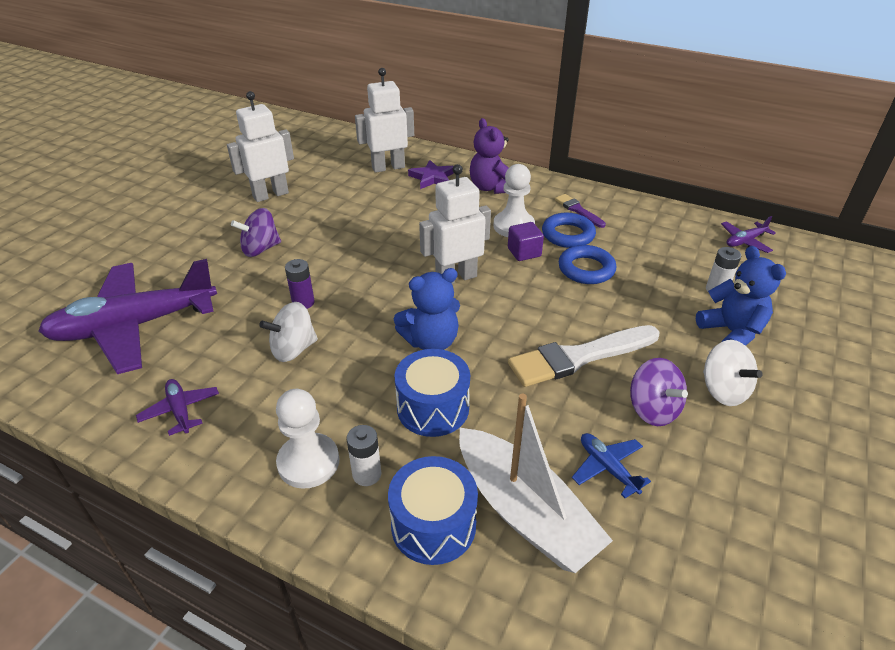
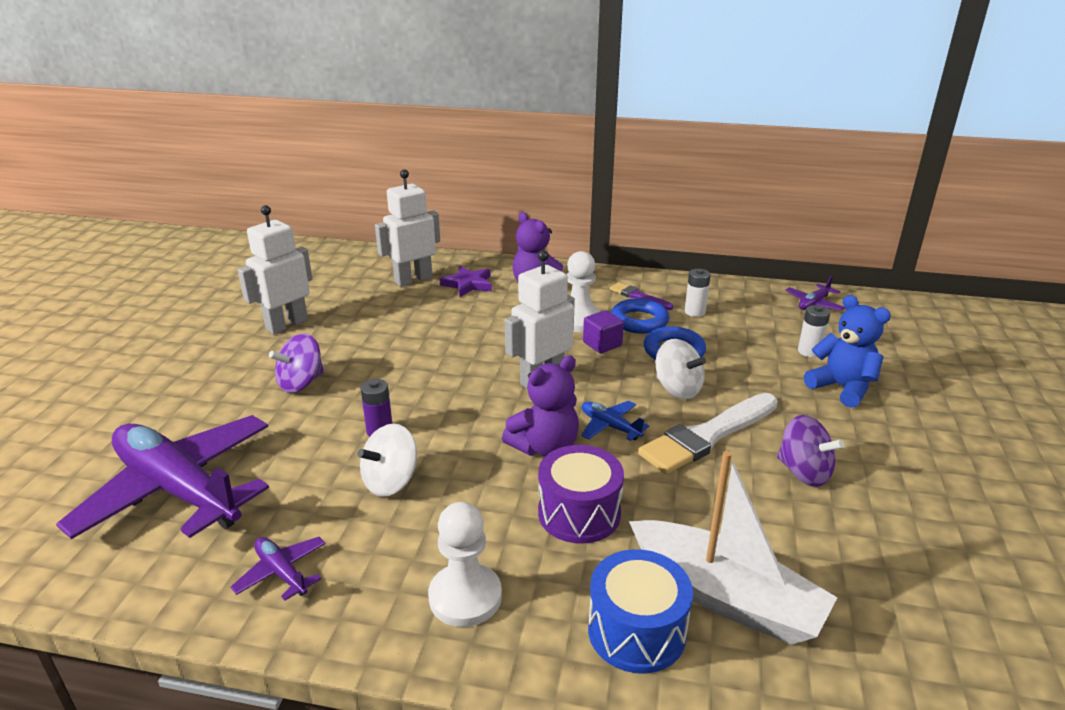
camera: 15 degrees left, 10 degrees down
purple plane [38,259,217,374] -> purple plane turned 75 degrees clockwise [56,415,269,539]
white battery [346,425,381,486] -> white battery moved to [685,269,711,317]
blue teddy bear [394,268,460,350] -> purple teddy bear [502,356,579,456]
blue drum [395,349,470,437] -> purple drum [538,445,624,544]
blue plane [572,433,651,498] -> blue plane moved to [581,401,649,441]
white spinning top [703,340,763,406] -> white spinning top moved to [656,339,706,399]

